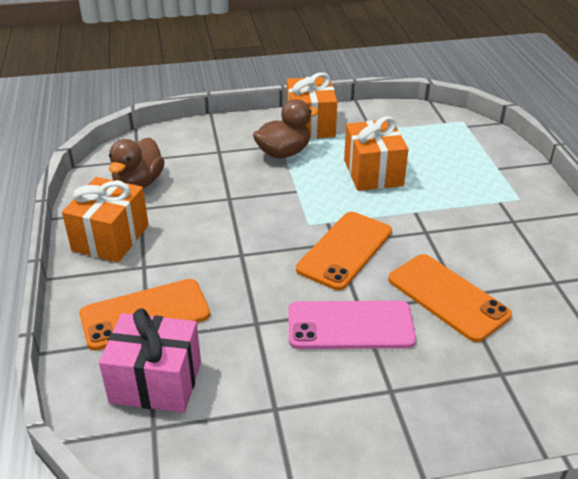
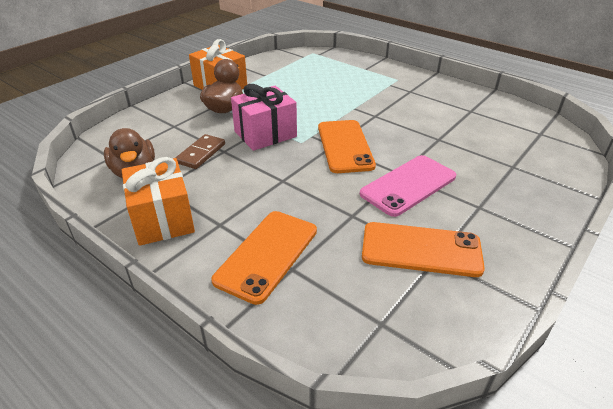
camera: 40 degrees left, 0 degrees up
pink gift [99,308,201,413] -> pink gift moved to [231,84,297,151]
orange gift [344,116,408,191] -> none
orange phone [388,254,512,342] -> orange phone moved to [362,222,485,277]
none -> brown domino [175,134,225,169]

